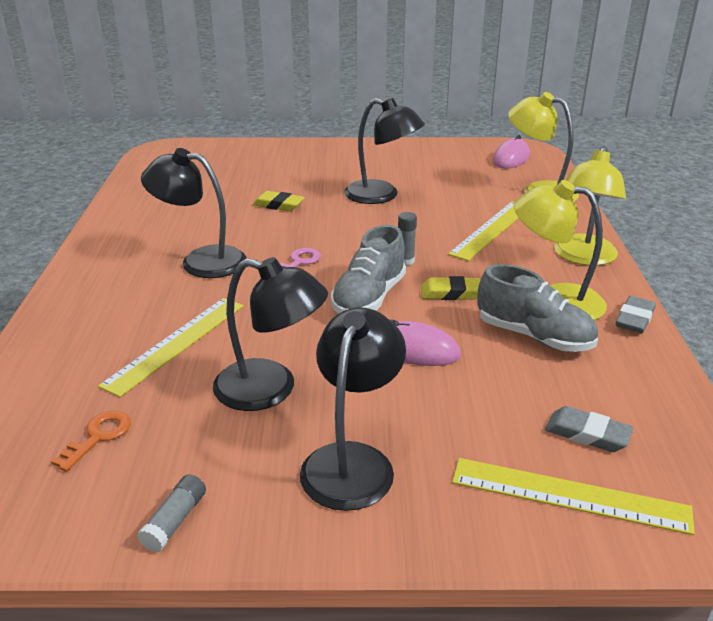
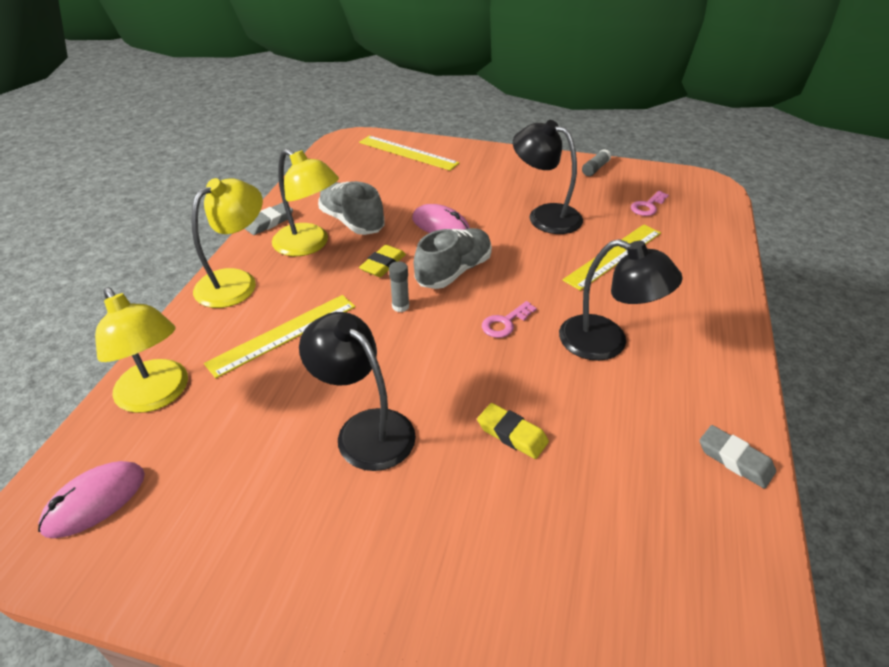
camera: 165 degrees left, 10 degrees up
orange key [51,411,131,472] -> pink key [631,191,669,216]
black lamp [300,307,406,511] -> none
yellow eraser [421,276,481,300] -> yellow eraser turned 75 degrees counterclockwise [359,245,406,277]
grey eraser [545,406,634,452] -> grey eraser moved to [699,425,776,489]

